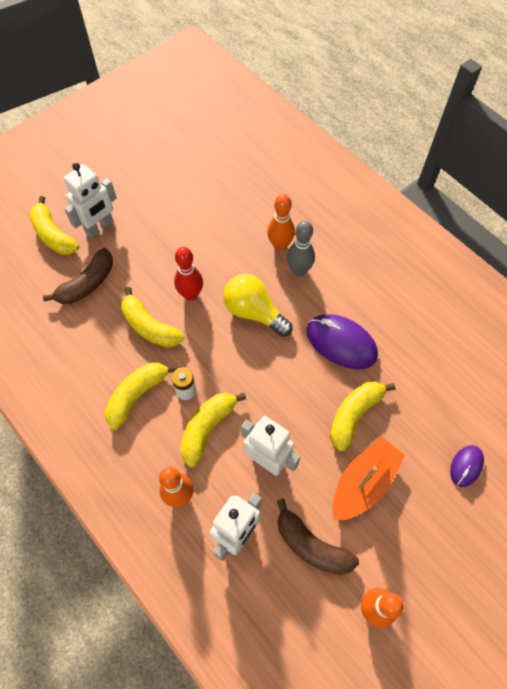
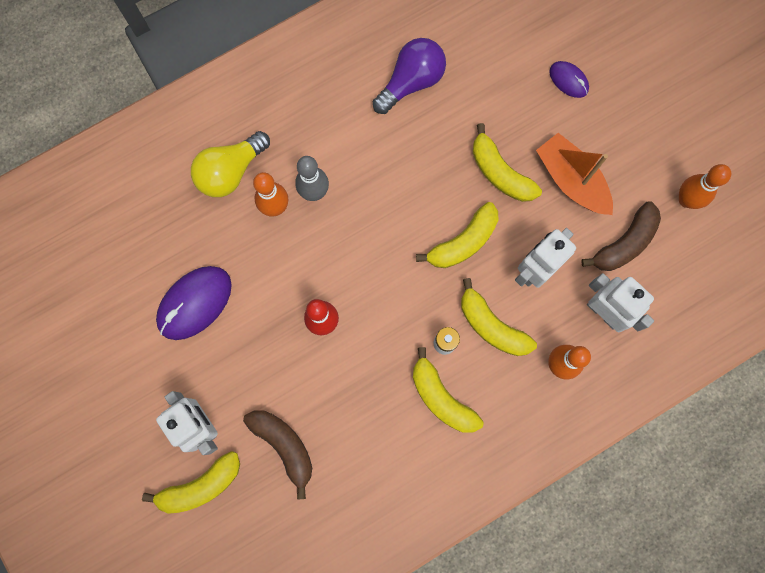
camera: 80 degrees left, 15 degrees up
yellow banana [121,287,184,348] -> yellow banana moved to [416,202,498,268]
yellow light bulb [223,274,293,337] -> yellow light bulb moved to [191,131,270,197]
purple mouse [307,314,378,369] -> purple mouse moved to [156,266,232,340]
none -> purple light bulb [373,38,446,114]

